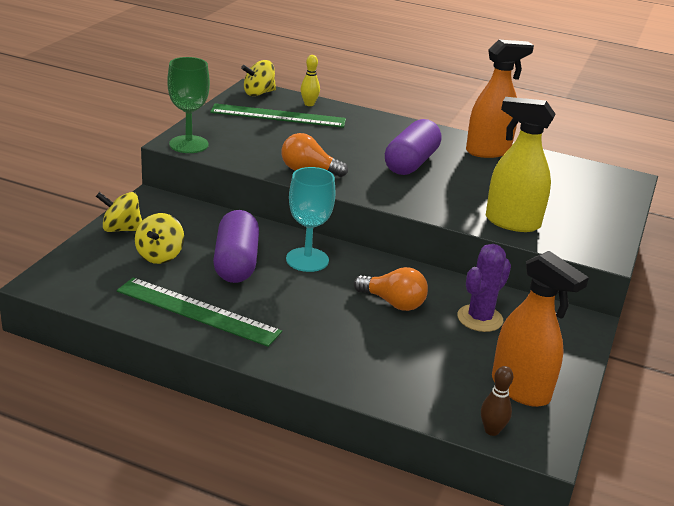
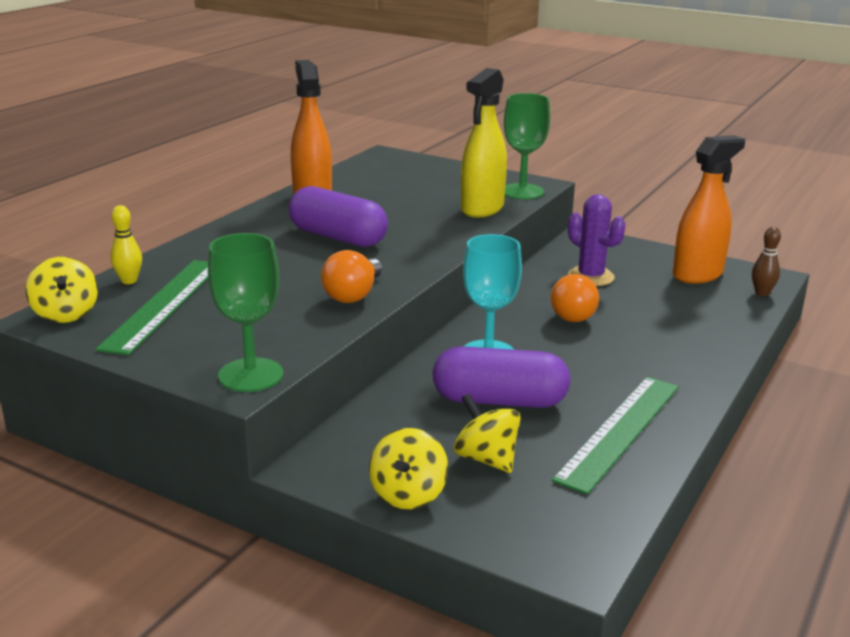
camera: 80 degrees left, 5 degrees down
yellow spinning top [135,213,184,264] -> yellow spinning top turned 150 degrees counterclockwise [454,394,521,473]
orange light bulb [354,267,428,311] -> orange light bulb turned 150 degrees clockwise [551,274,599,322]
none -> green goblet [504,93,550,199]

